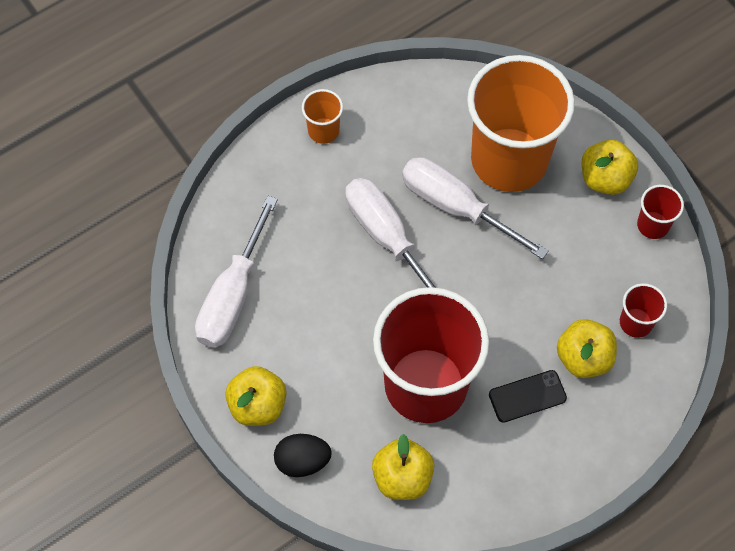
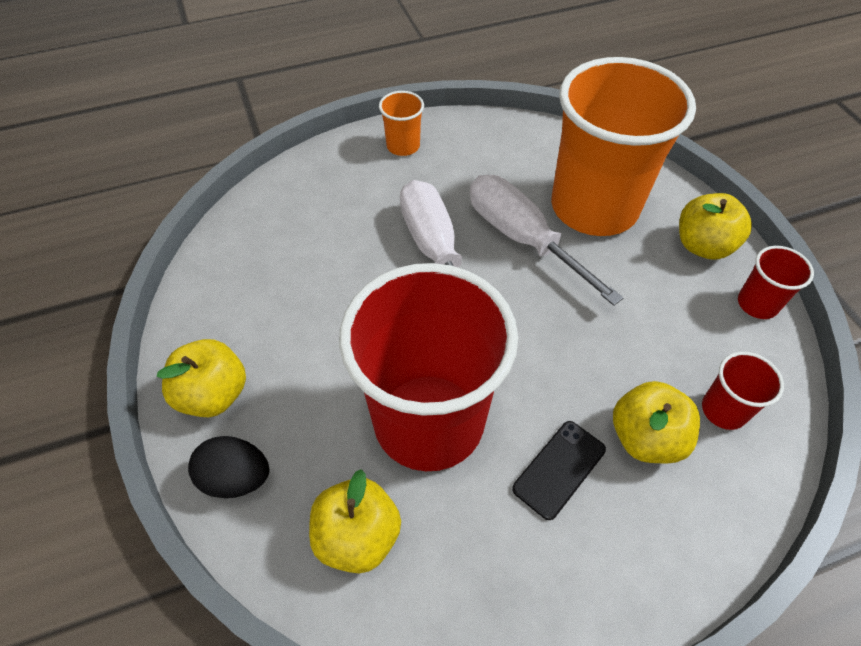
camera: 15 degrees right, 10 degrees down
white screwdriver [195,196,278,348] -> none
black phone [489,370,567,423] -> black phone turned 45 degrees counterclockwise [512,421,606,520]

